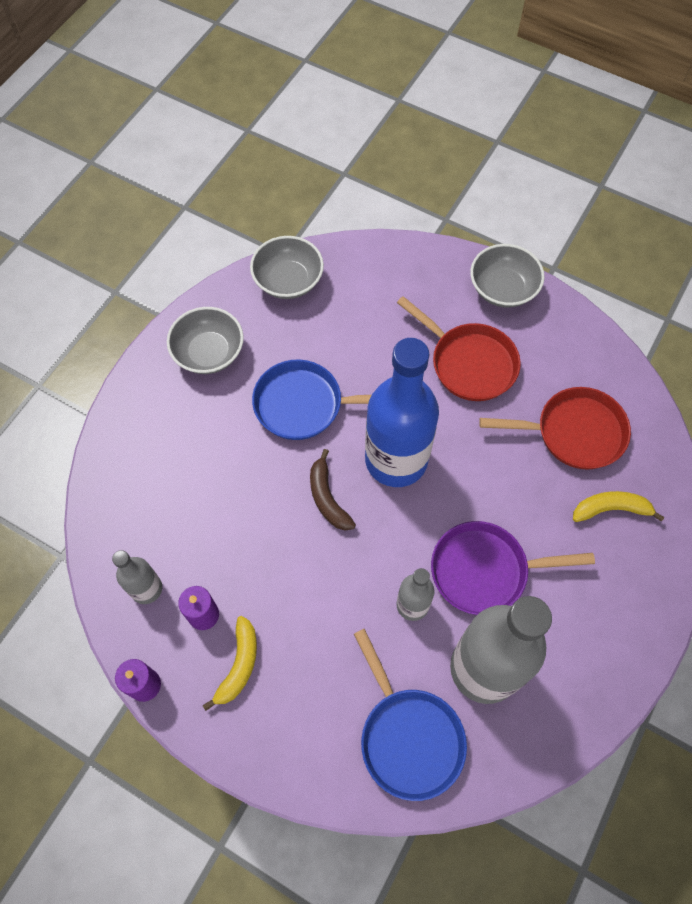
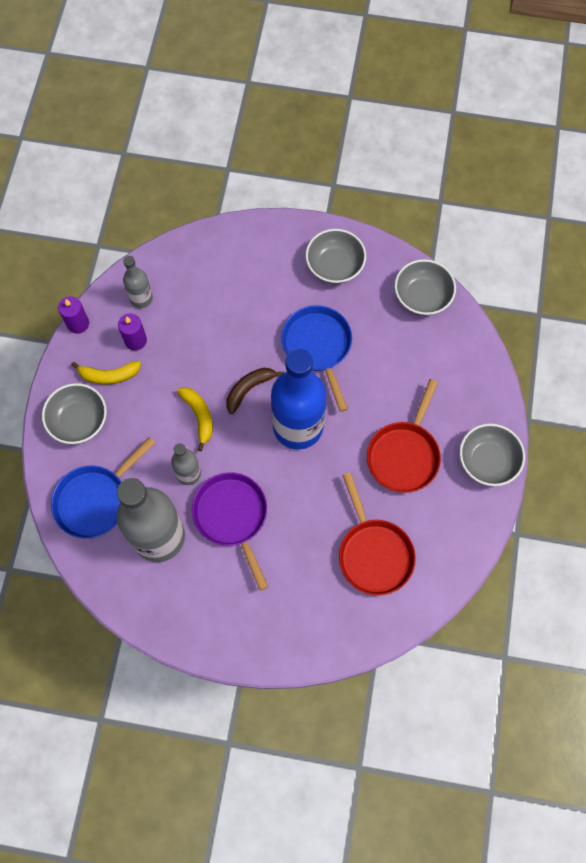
camera: 70 degrees right, 5 degrees up
yellow banana [573,491,665,522] -> yellow banana moved to [177,387,213,451]
none -> grey bowl [42,383,107,444]

